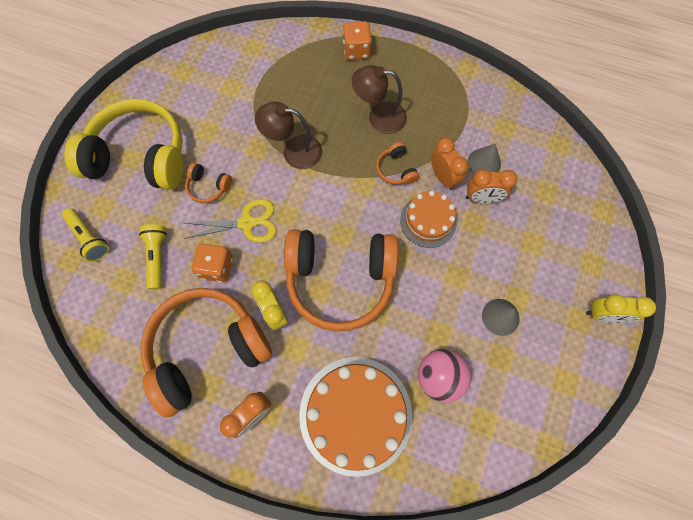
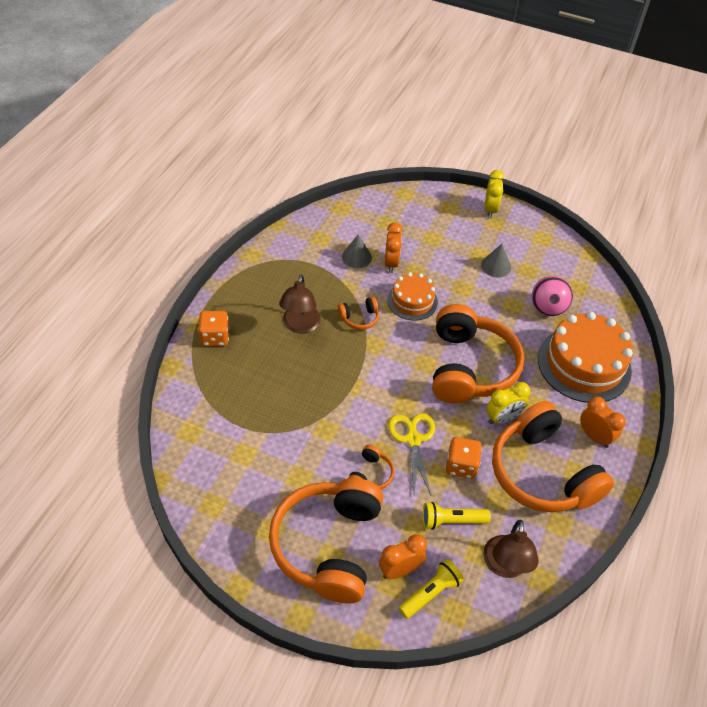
camera: 90 degrees left, 20 degrees down
yellow headphones [64,99,184,190] -> orange headphones [269,478,383,604]
brown lamp [255,102,322,169] -> brown lamp moved to [483,519,539,578]
orange clock [431,138,469,190] -> orange clock moved to [379,534,427,579]

